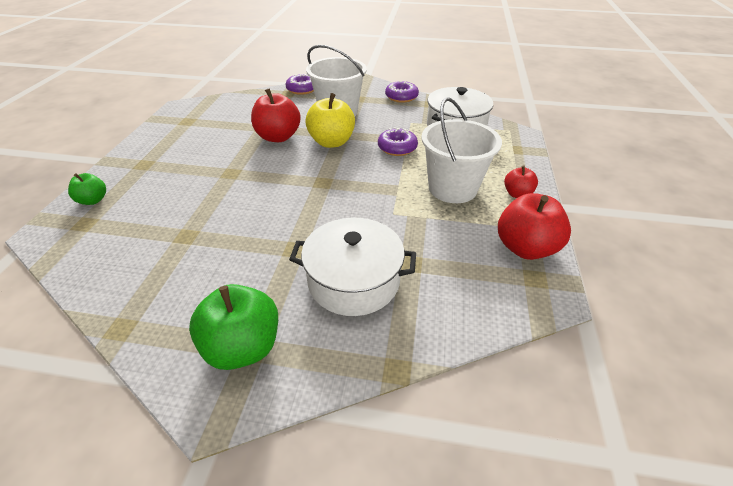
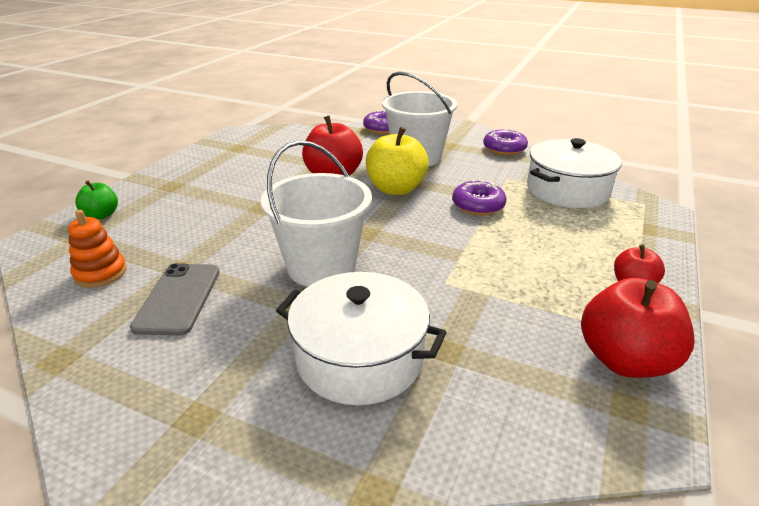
camera: 15 degrees right, 10 degrees down
green apple [189,284,278,370] -> none
white bucket [421,97,502,203] -> white bucket moved to [261,140,372,287]
none -> orange stacking toy [68,210,127,288]
none -> grey phone [130,263,220,336]

